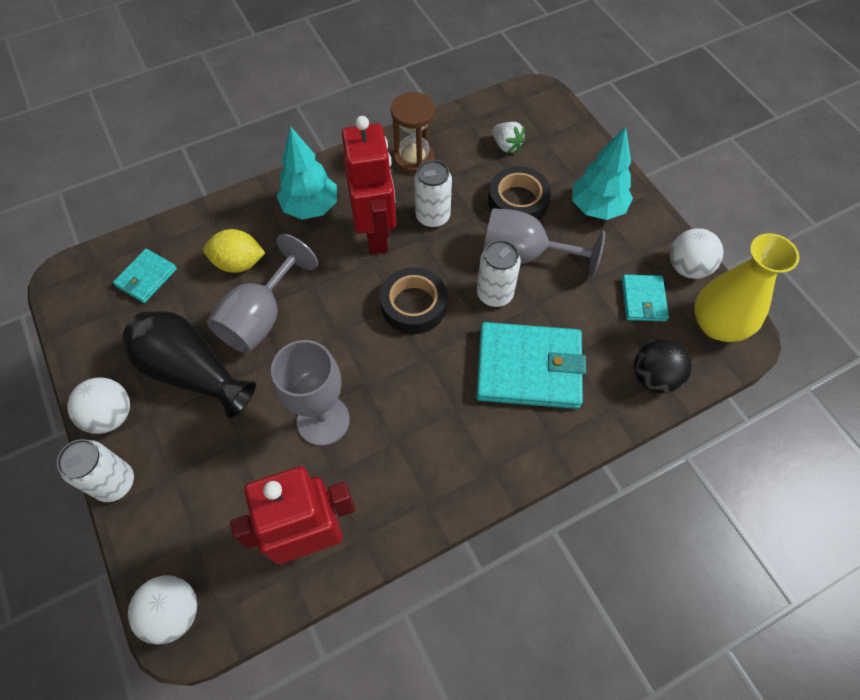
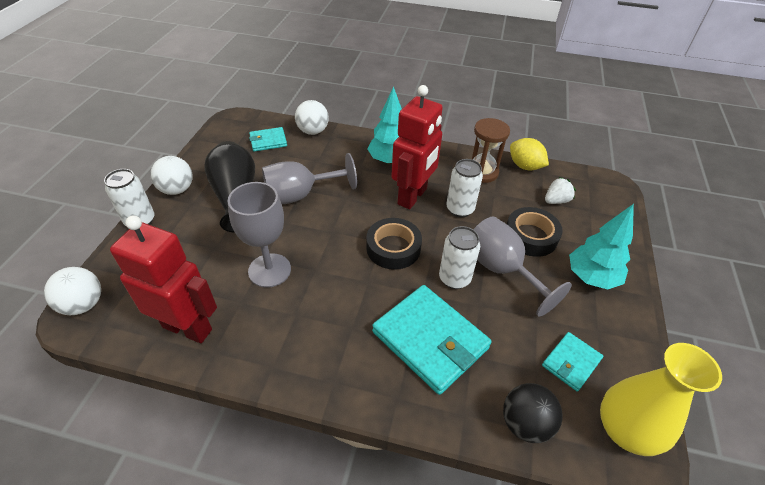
camera: 40 degrees right, 15 degrees down
yellow lemon [203,229,265,273] -> yellow lemon moved to [510,138,549,171]
white strawberry [492,122,526,153] -> white strawberry turned 120 degrees counterclockwise [545,177,576,204]
white ball [670,228,724,279] -> white ball moved to [295,100,329,135]

